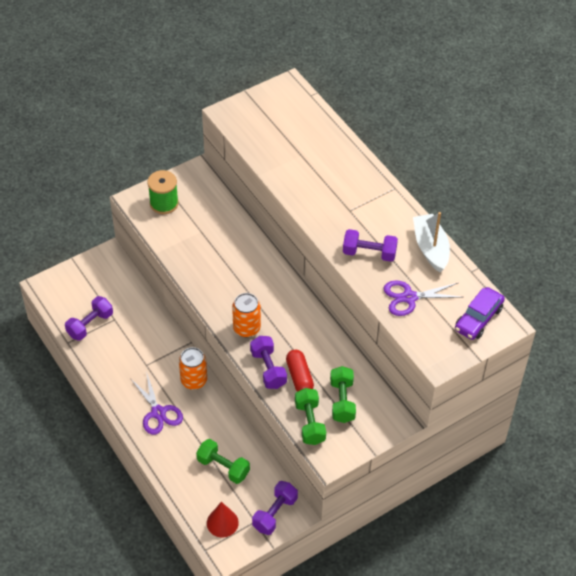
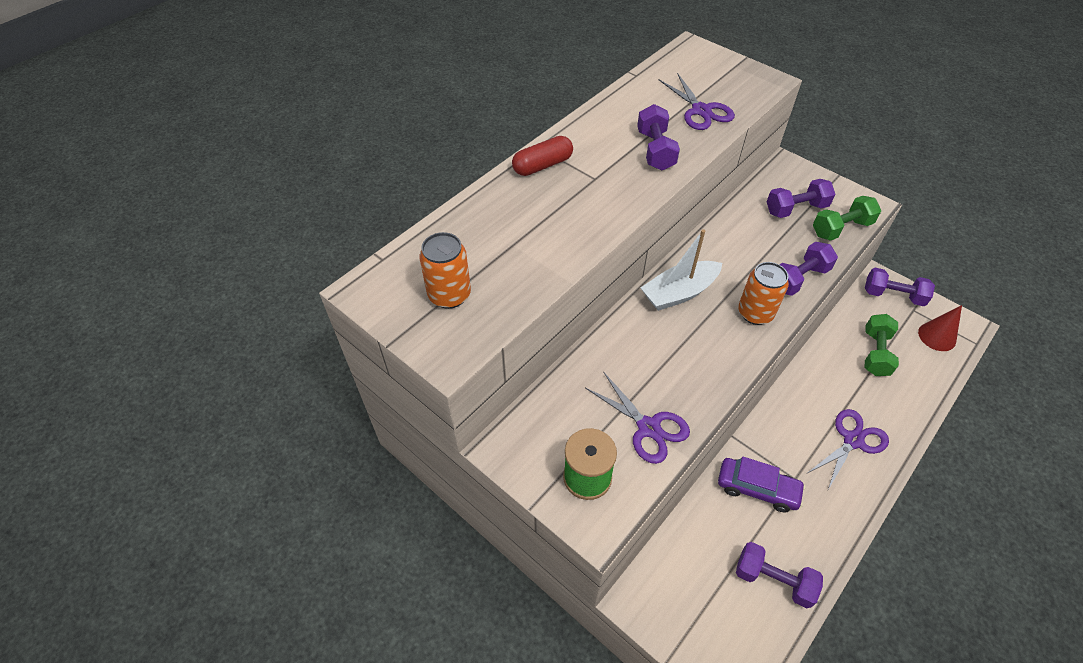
camera: 105 degrees left, 0 degrees up
orange can [179,347,207,390] -> orange can moved to [419,232,471,309]
red capsule [286,350,314,392] -> red capsule moved to [512,136,573,176]
green dumbbell [330,366,356,423] -> purple dumbbell [767,179,835,218]
white boat [413,212,450,272] -> white boat moved to [641,229,722,311]
purple car [455,287,505,340] -> purple car moved to [718,457,805,512]
none -> purple scissors [585,371,690,464]

